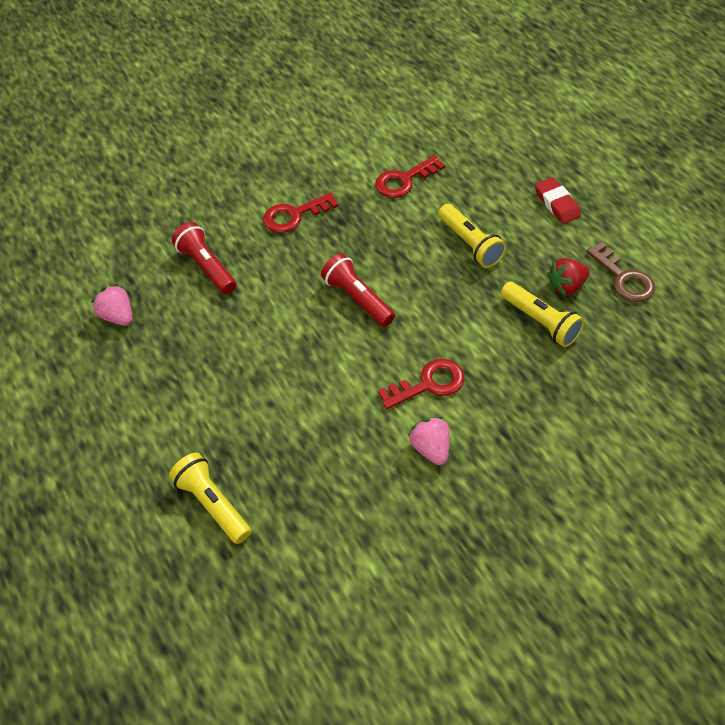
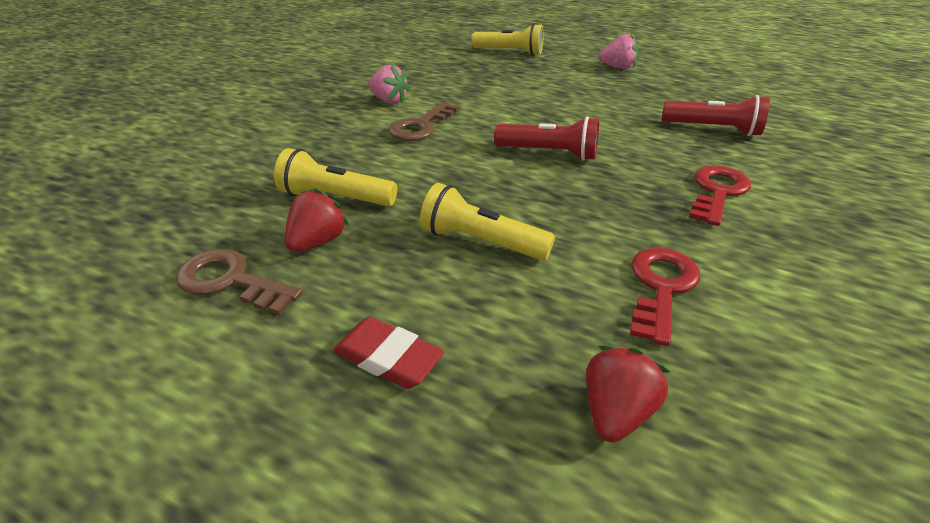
camera: 145 degrees right, 15 degrees down
pink strawberry [91,284,132,326] -> pink strawberry moved to [598,34,639,69]
red key [378,359,465,409] -> brown key [389,102,459,141]
none -> red strawberry [586,345,670,443]

